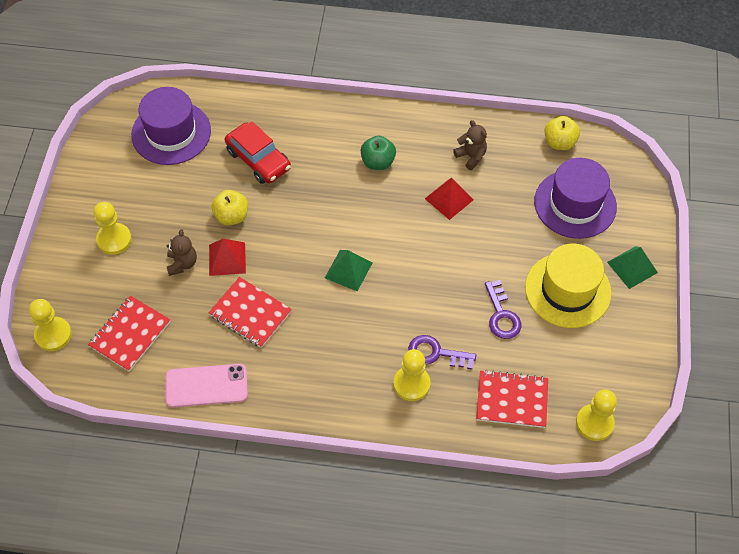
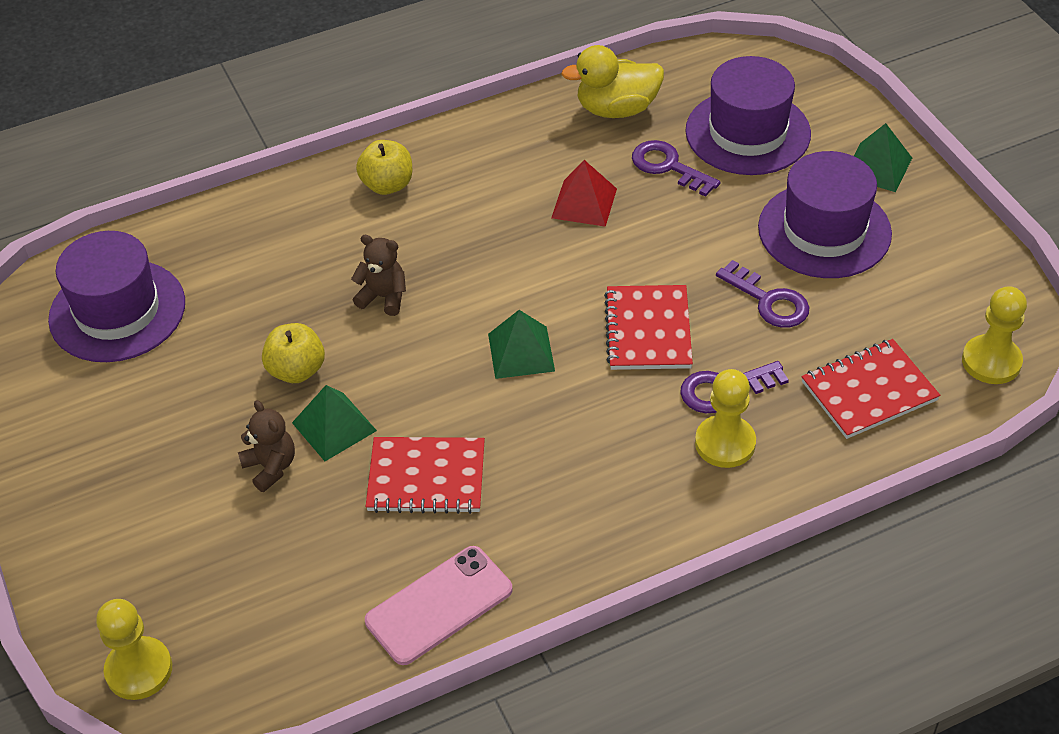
camera: 30 degrees left, 10 degrees down
red notebook [88,295,170,371] -> red notebook moved to [604,285,693,370]
yellow pawn [93,202,132,255] -> none
red pyramid [209,239,246,276] -> green pyramid [292,385,377,461]
red car [225,121,291,184] -> none
green apple [361,136,396,170] -> none
brown teddy bear [453,120,487,170] -> brown teddy bear moved to [351,235,406,316]
yellow hat [525,244,612,328] -> purple hat [758,151,892,278]
yellow apple [544,116,580,150] -> yellow apple moved to [356,140,412,195]
none -> yellow duck [561,45,664,118]
none -> purple key [632,140,720,197]

